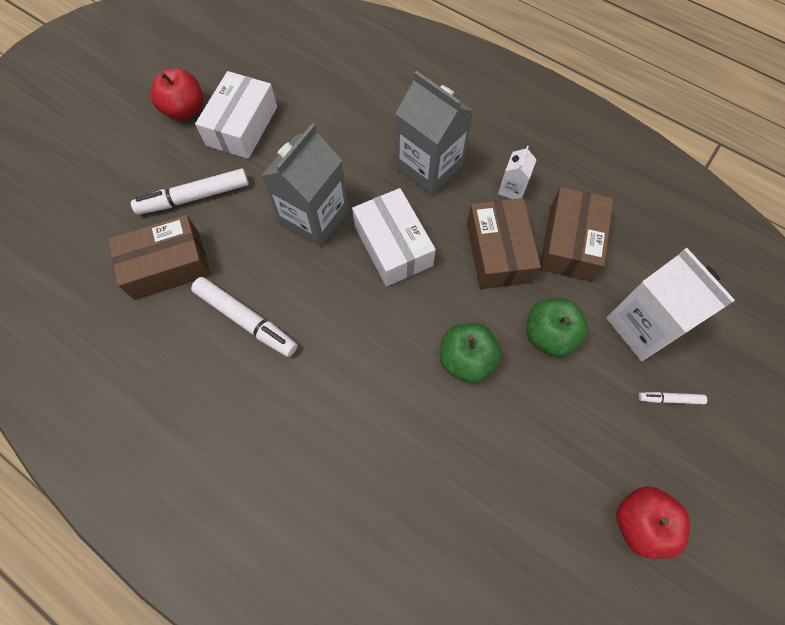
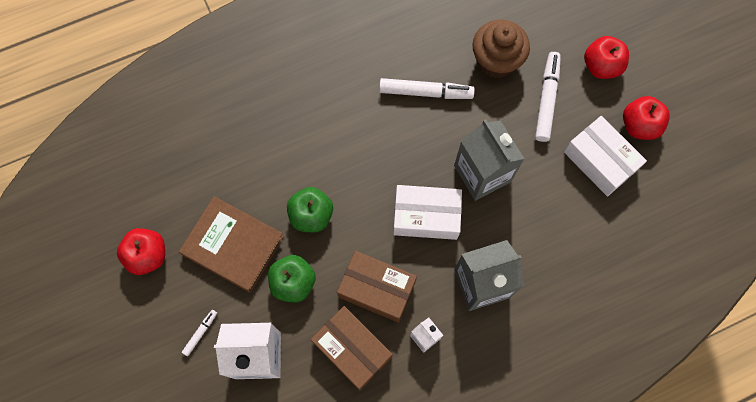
camera: 120 degrees right, 5 degrees up
brown box [108,215,211,300] -> brown cupcake [472,20,530,78]
white marker [191,277,298,357] -> white marker turned 150 degrees counterclockwise [379,78,475,99]
none -> brown book [179,196,284,293]
none -> red apple [584,36,629,79]

